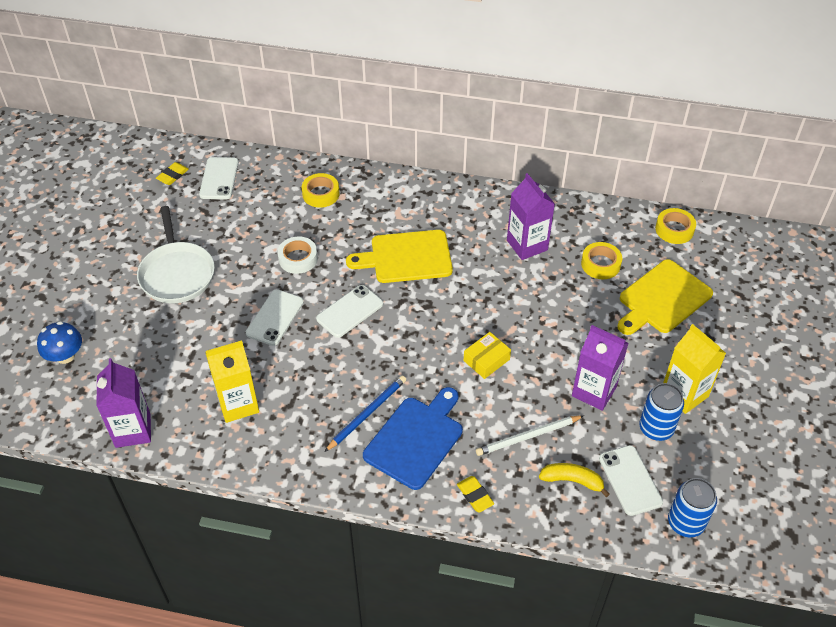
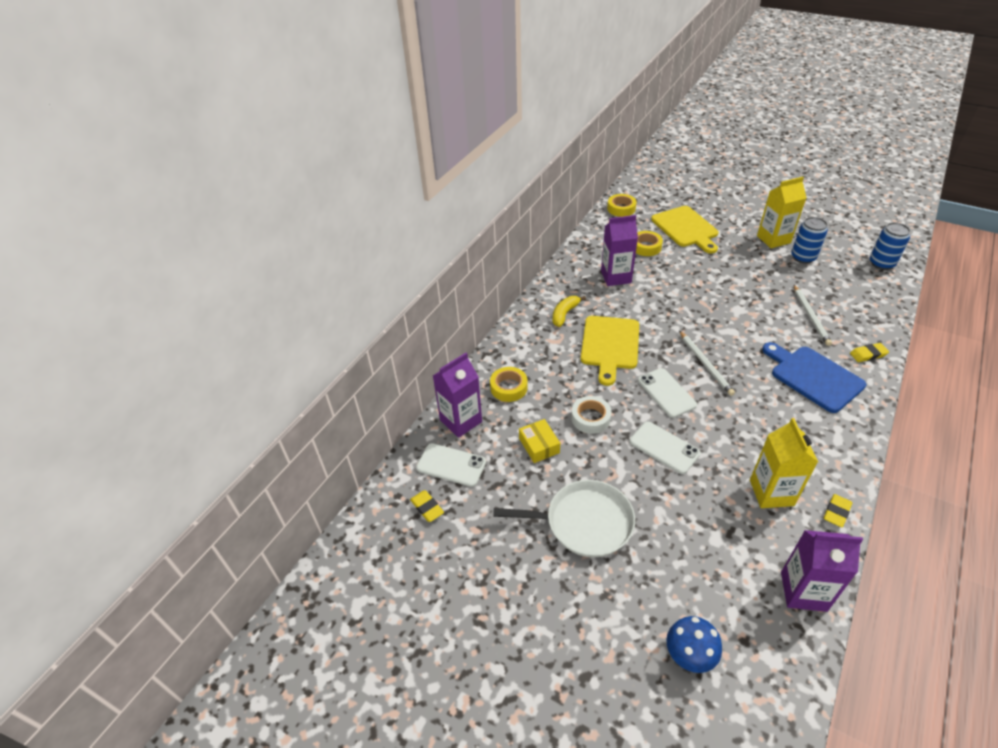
camera: 70 degrees left, 5 degrees down
blue pencil [325,376,406,452] -> none
yellow box [464,332,511,379] -> yellow box moved to [519,419,560,463]
yellow banana [539,463,610,497] -> yellow banana moved to [553,296,586,327]
purple carton [572,325,629,411] -> purple carton moved to [433,353,482,438]
white phone [599,445,663,516] -> none
none -> white pencil [679,331,735,396]
none -> yellow eraser [824,494,852,527]

